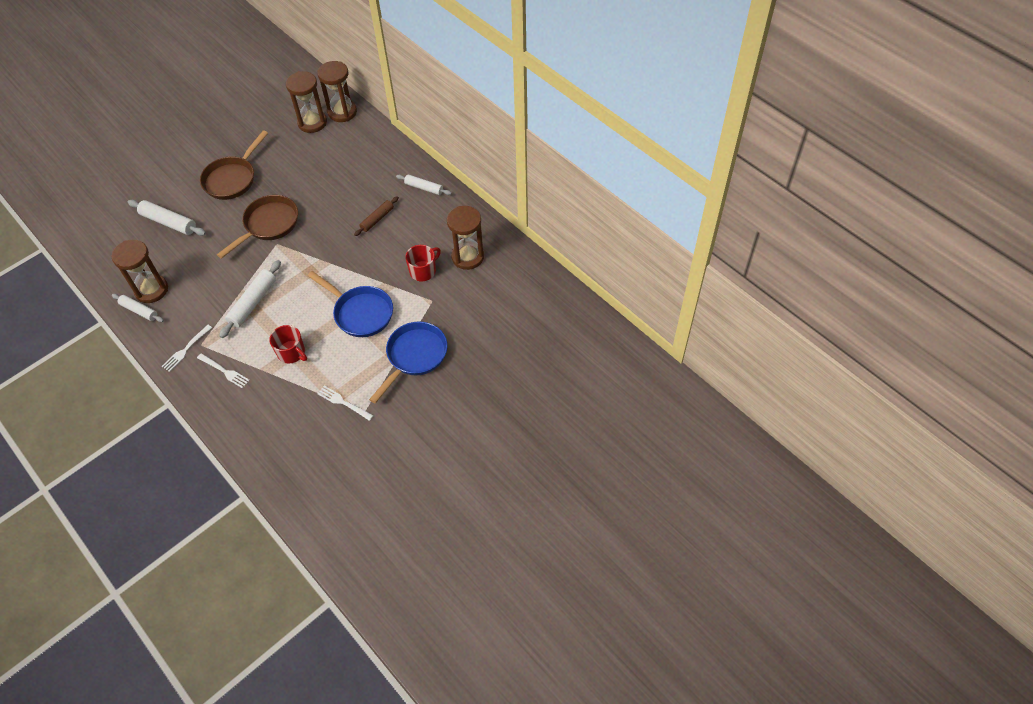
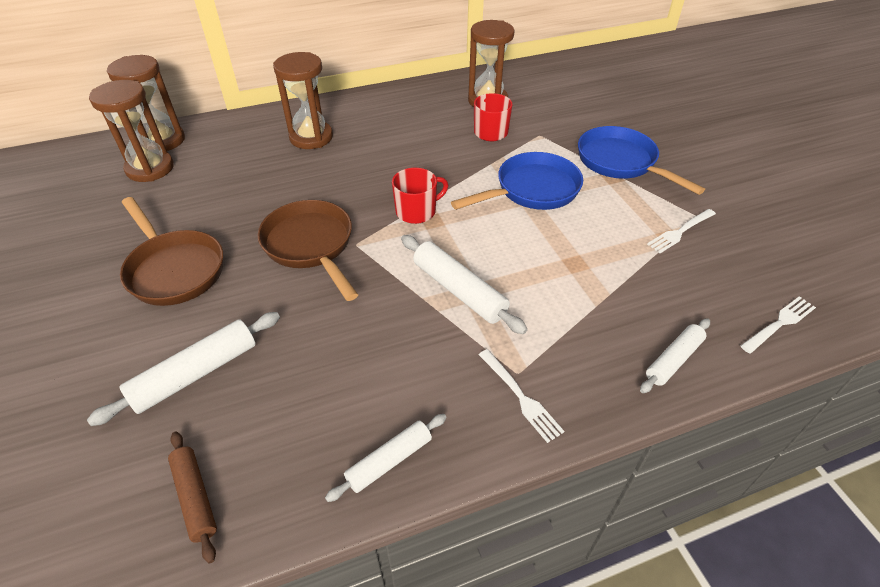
camera: 70 degrees left, 10 degrees down
brown hourglass [112,239,168,303] -> brown hourglass moved to [273,52,333,149]
white fork [197,353,250,388] -> white fork moved to [741,296,816,354]
red mug [269,325,307,364] -> red mug moved to [392,168,448,224]
brown rolling pin [354,196,399,236] -> brown rolling pin moved to [168,431,217,564]
white rolling pin [396,175,452,195] -> white rolling pin moved to [640,318,710,393]

